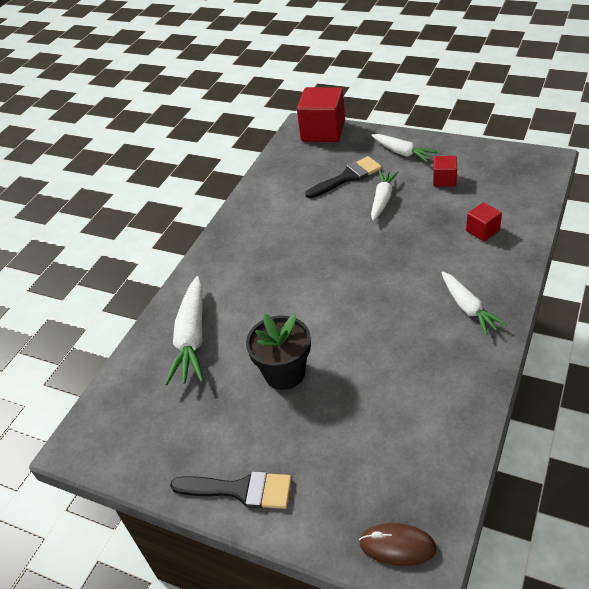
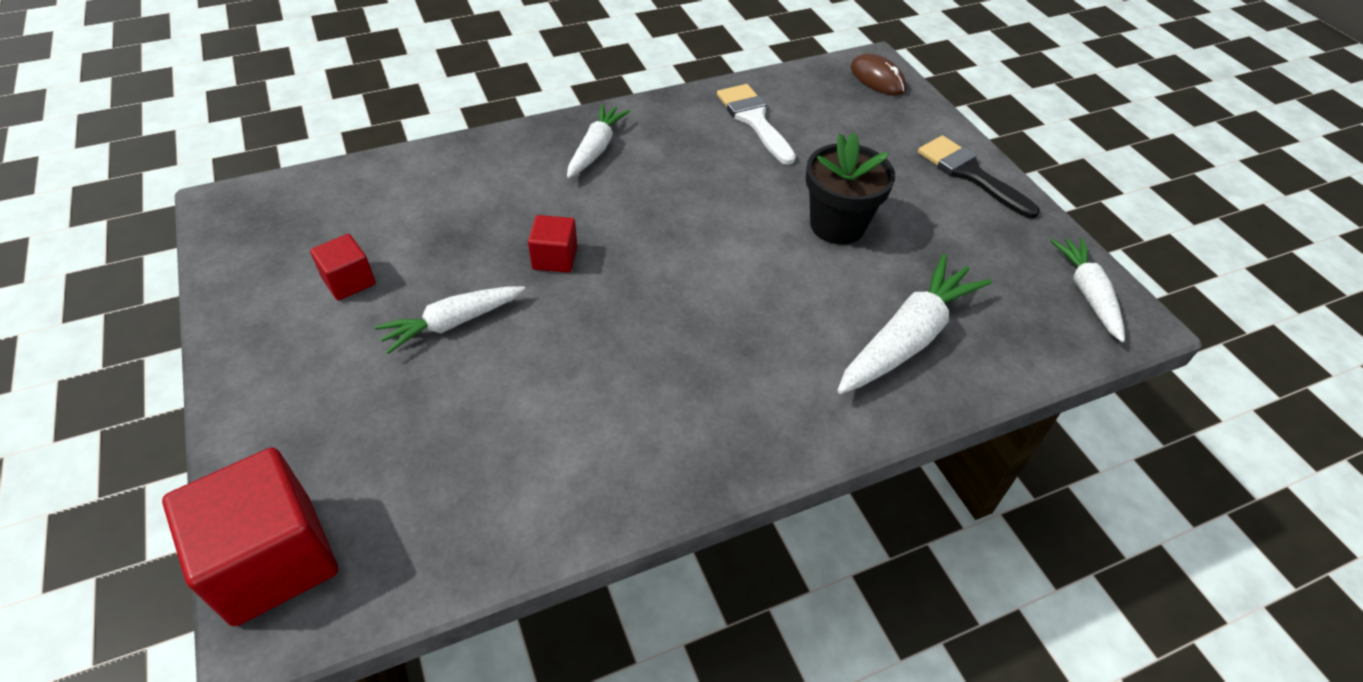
camera: 145 degrees left, 5 degrees up
black brush [305,156,382,198] -> none
white carrot [371,134,437,162] -> white carrot moved to [1050,238,1125,342]
red cube [466,202,502,241] -> red cube moved to [528,215,577,273]
none -> white brush [717,84,796,165]

